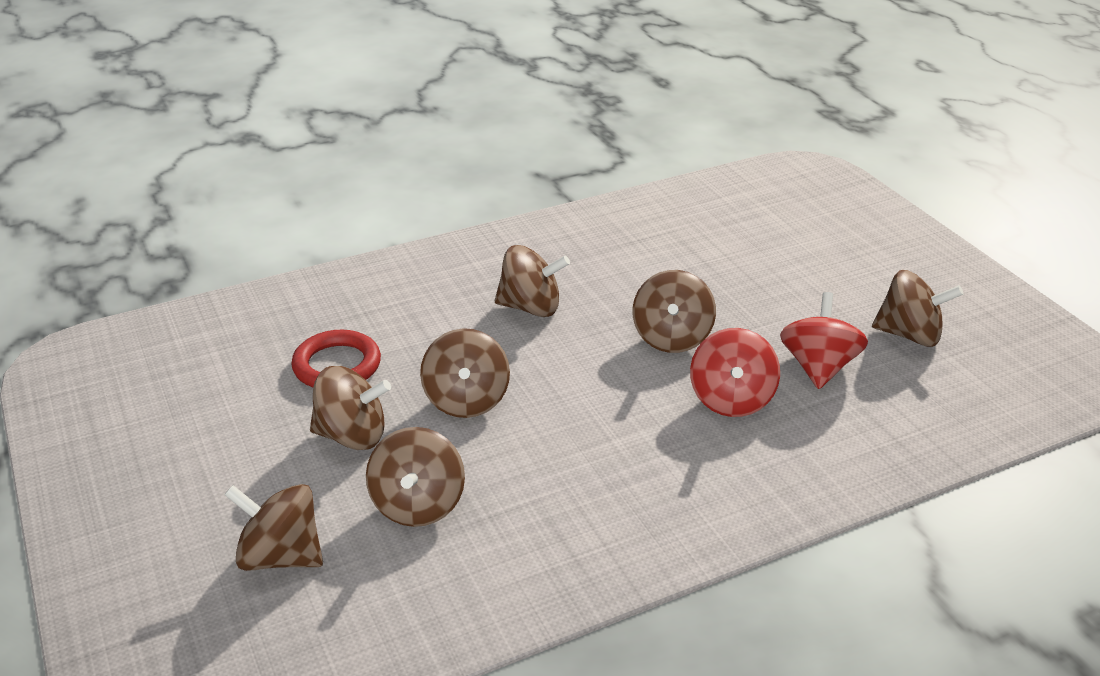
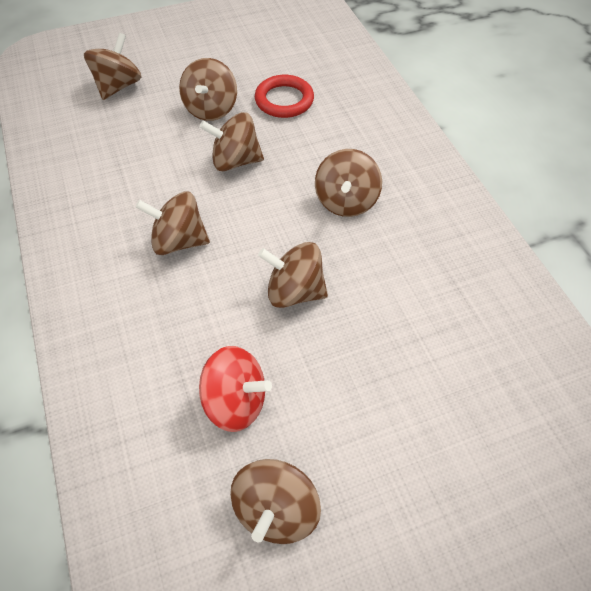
camera: 95 degrees right, 20 degrees up
brown spinning top [366,427,465,527] -> brown spinning top moved to [135,192,210,255]
red spinning top [690,328,780,417] -> none

